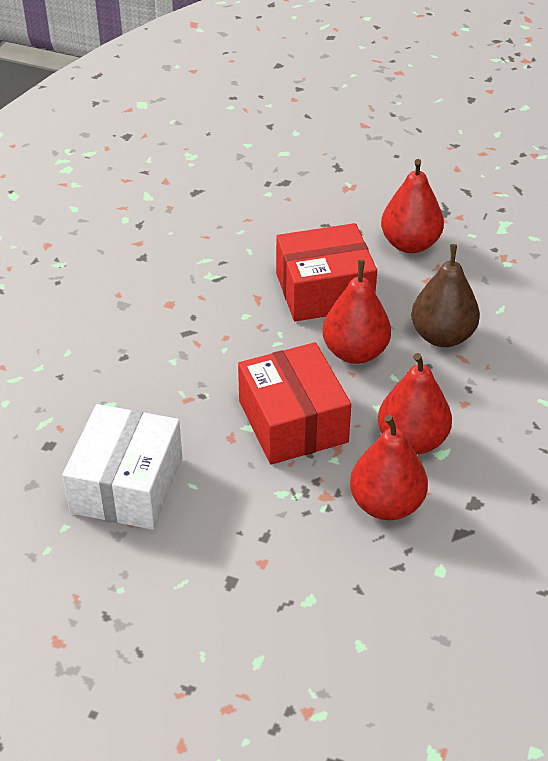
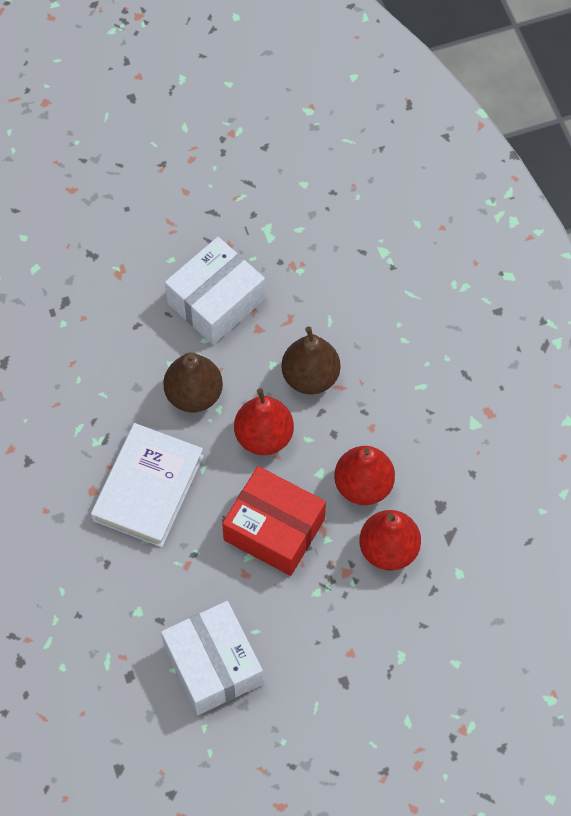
camera: 40 degrees left, 20 degrees up
red box [276,223,377,321] -> brown pear [163,352,223,412]
red pear [381,159,444,253] -> white box [165,237,265,345]
none -> white book [91,423,204,547]

